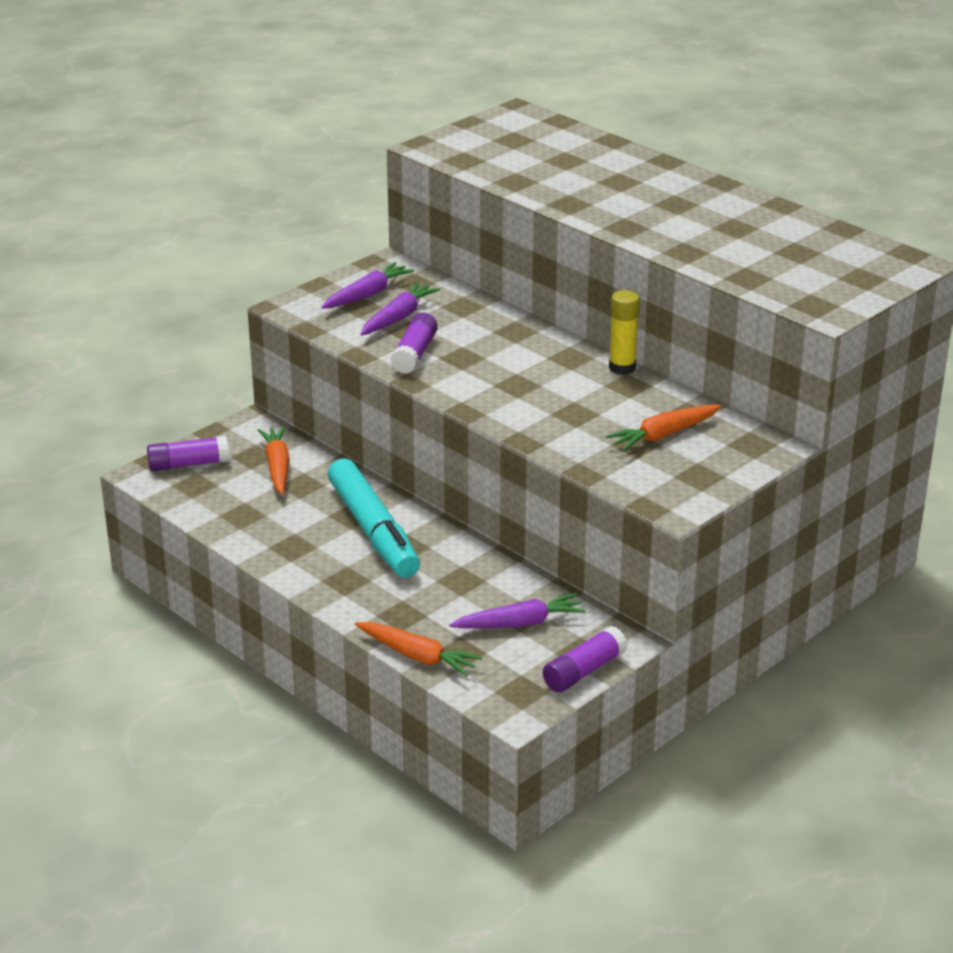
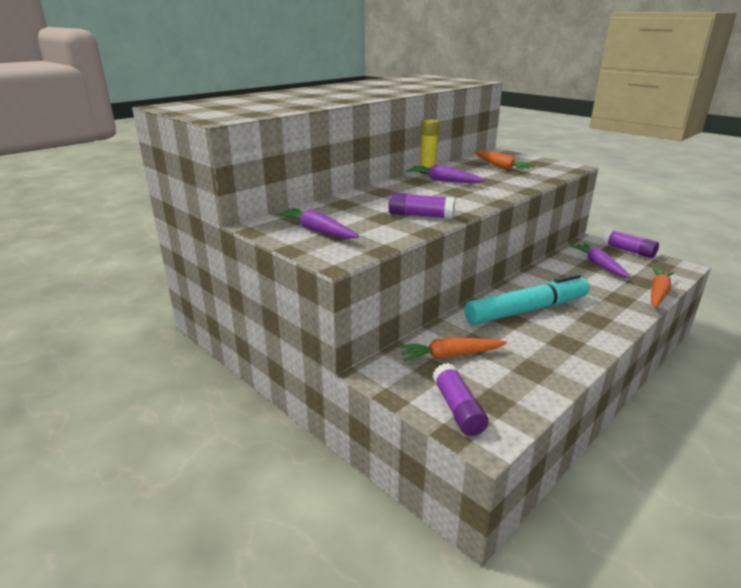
camera: 90 degrees left, 5 degrees down
purple carrot [361,282,440,335] -> purple carrot moved to [406,165,485,183]

